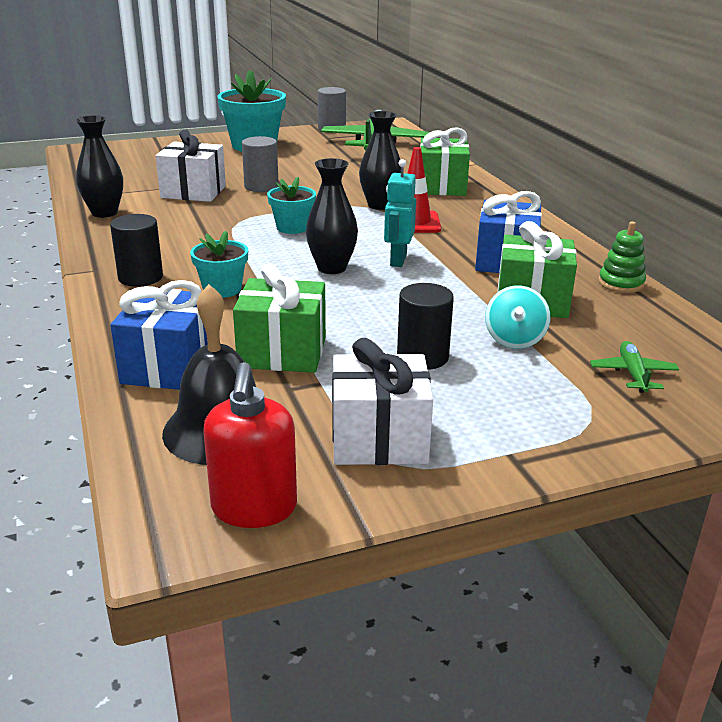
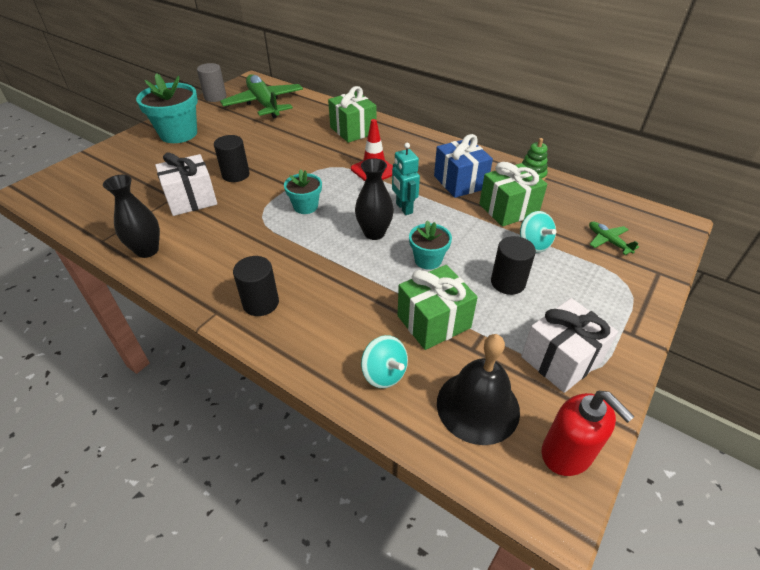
camera: 35 degrees left, 15 degrees up
blue gift [110,280,208,390] -> turquoise spinning top [361,335,408,388]
turquoise flower pot [190,231,248,298] -> turquoise flower pot moved to [409,220,452,270]
grey cylinder [242,136,279,192] -> black cylinder [214,135,250,182]
black vase [359,111,401,210] -> none

